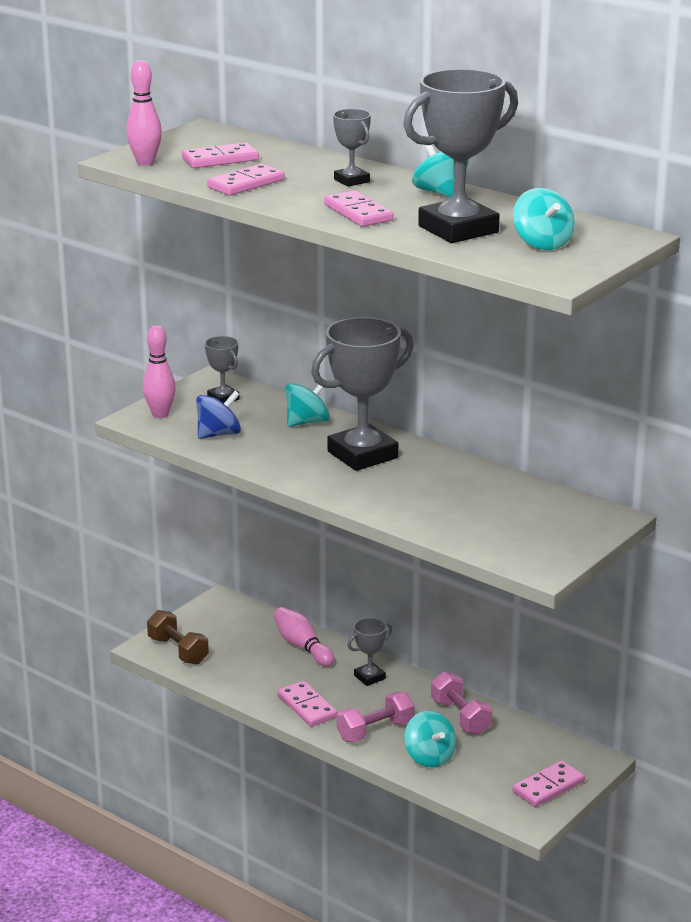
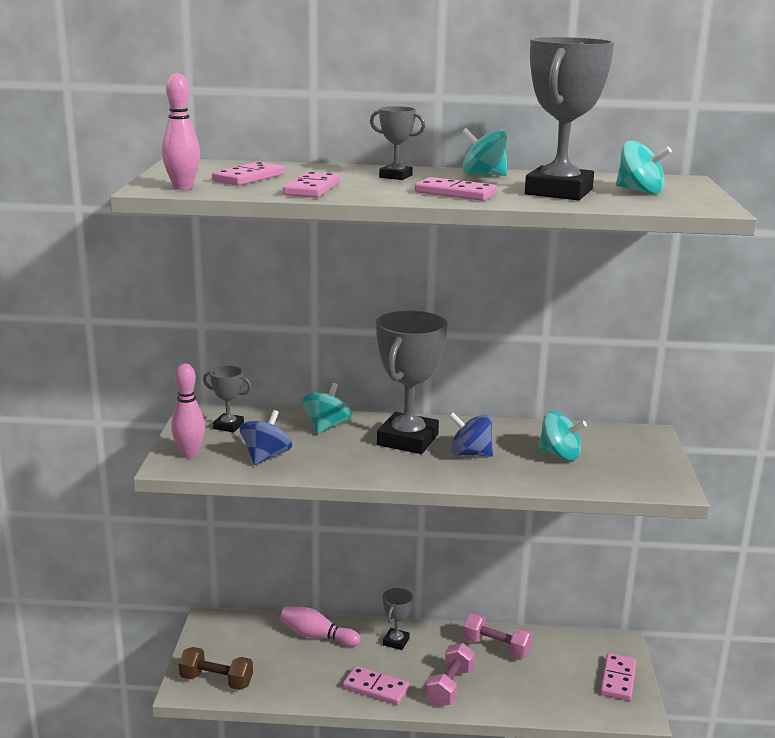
camera: 35 degrees left, 5 degrees down
turquoise spinning top [404,711,456,768] -> turquoise spinning top moved to [538,411,587,461]
none -> blue spinning top [449,412,493,457]

